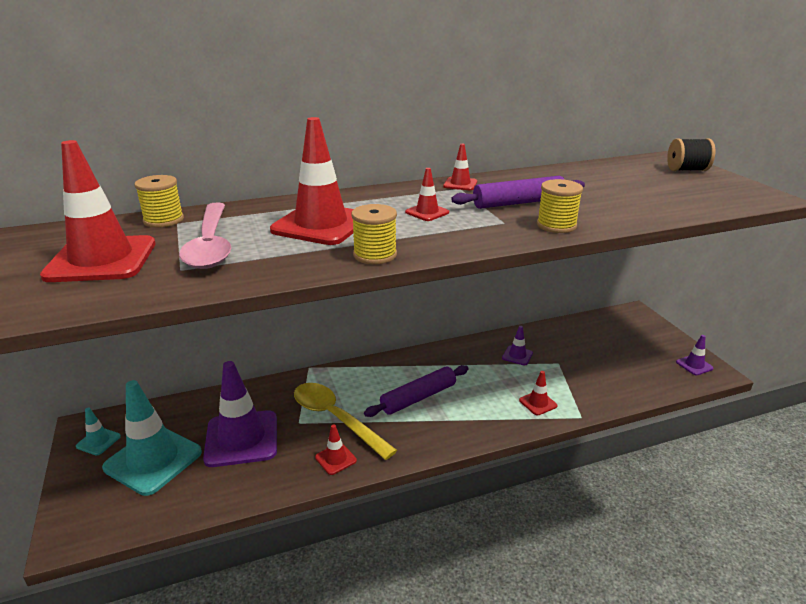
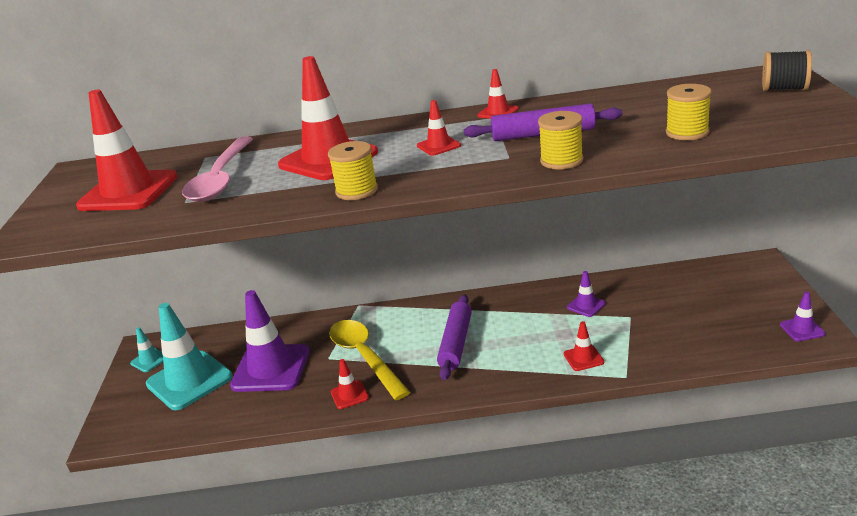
camera: 20 degrees right, 0 degrees up
yellow spool [134,175,184,228] -> yellow spool moved to [666,84,712,140]
purple rolling pin [364,365,469,417] -> purple rolling pin turned 60 degrees counterclockwise [437,294,472,380]

